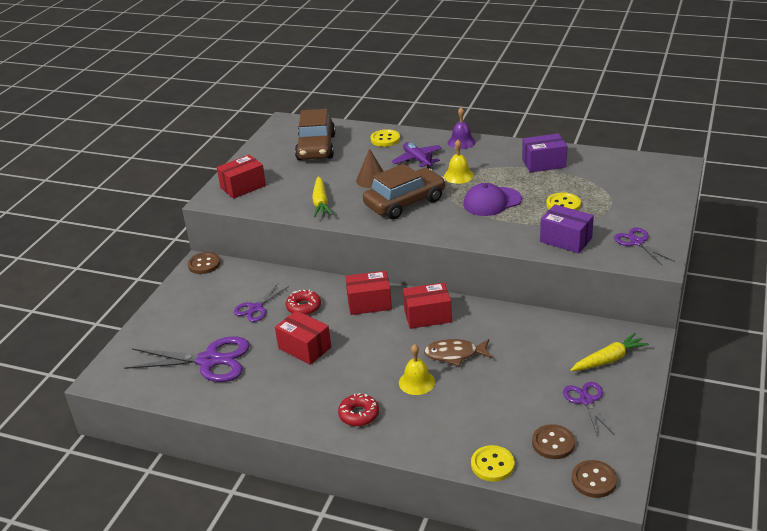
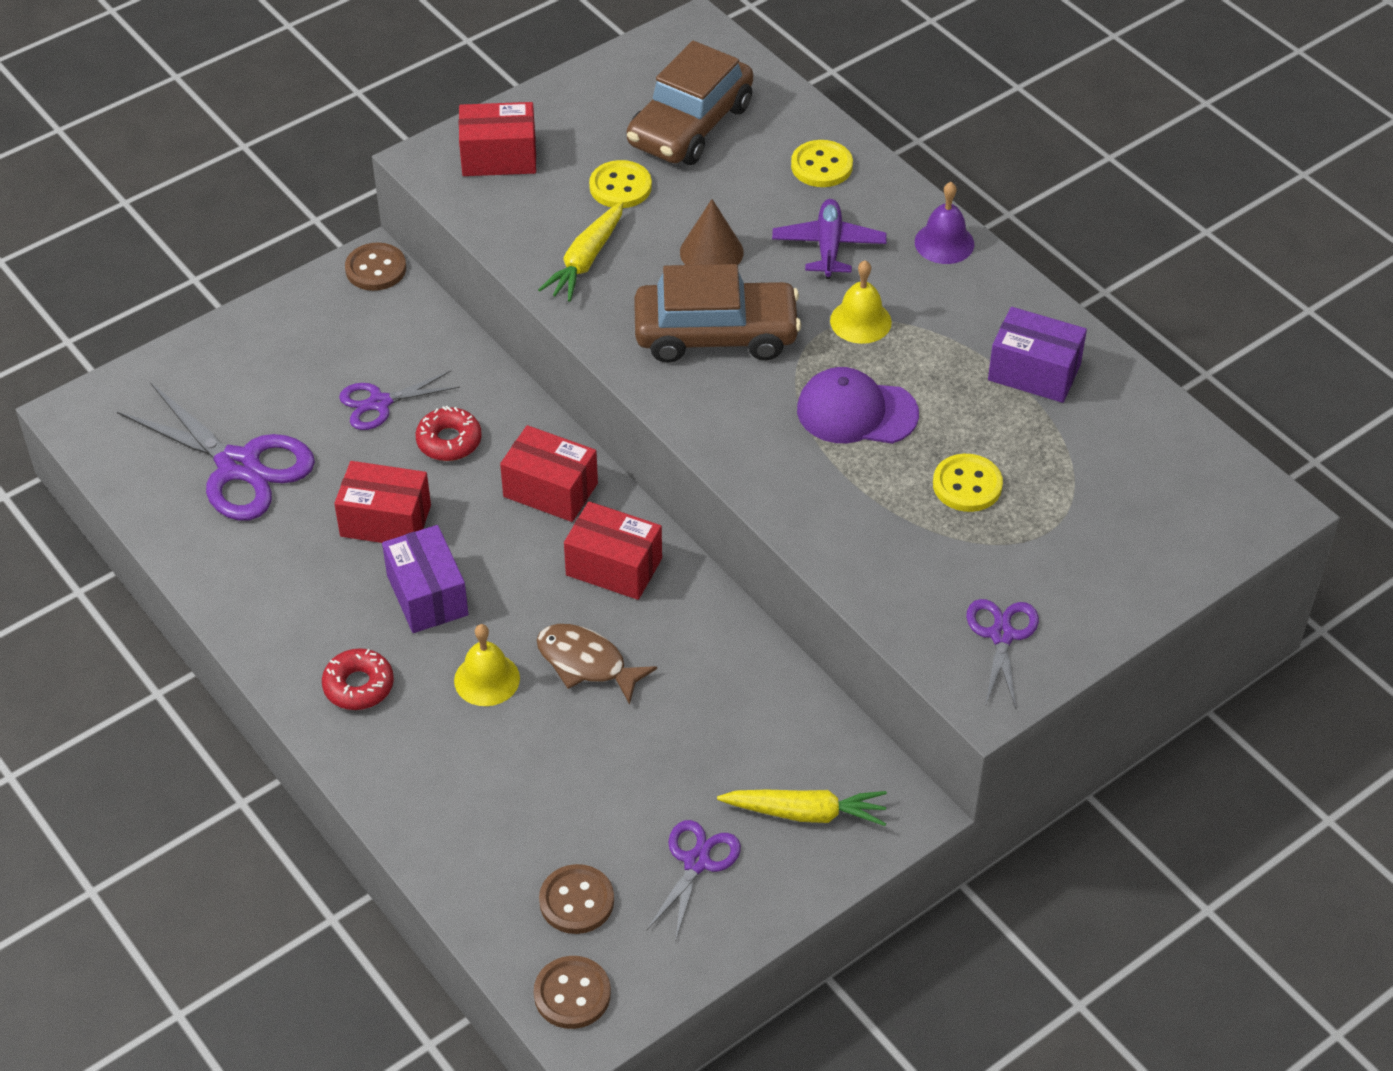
camera: 30 degrees right, 15 degrees up
red box [275,310,331,365] -> red box turned 60 degrees counterclockwise [334,461,431,543]
yellow button [471,445,514,482] -> yellow button moved to [589,160,652,208]
purple box [540,204,594,253] -> purple box moved to [382,525,468,633]

